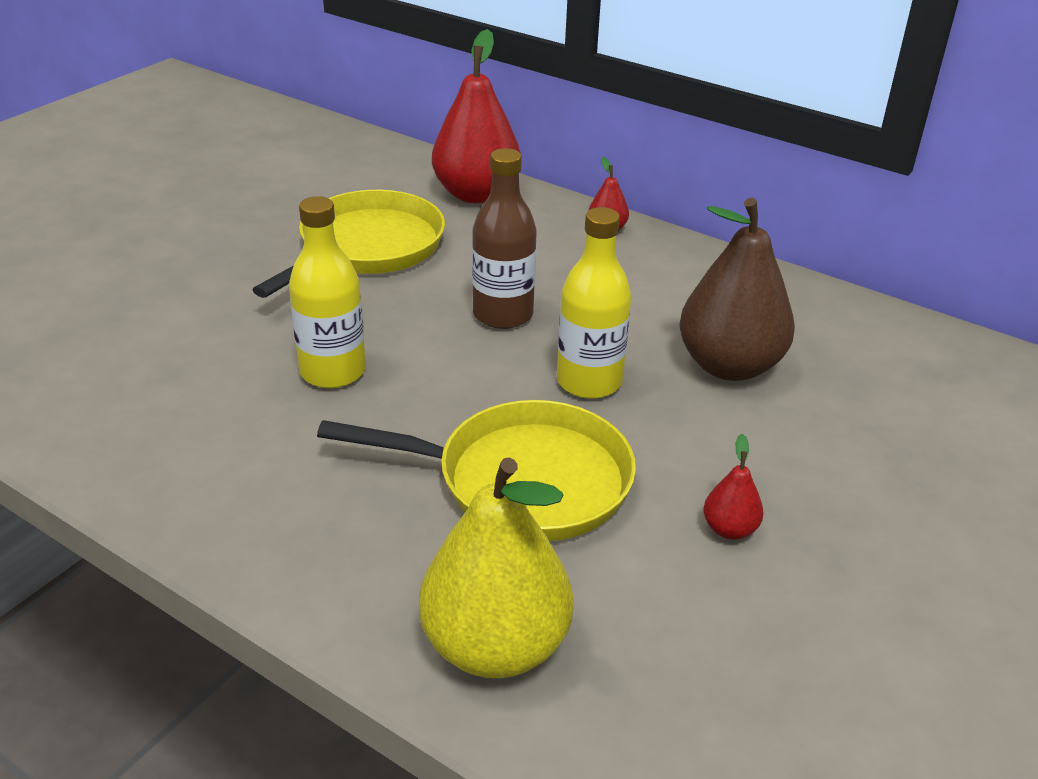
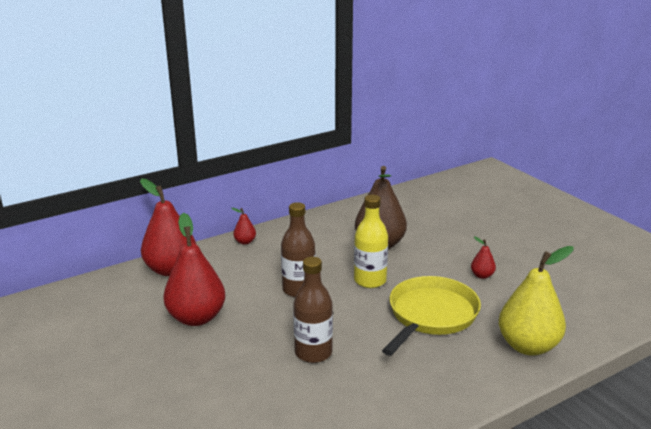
camera: 65 degrees left, 10 degrees down
yellow pan [252,190,445,298] -> red pear [163,213,225,326]
yellow bottle [289,196,366,388] -> brown bottle [293,257,333,363]

